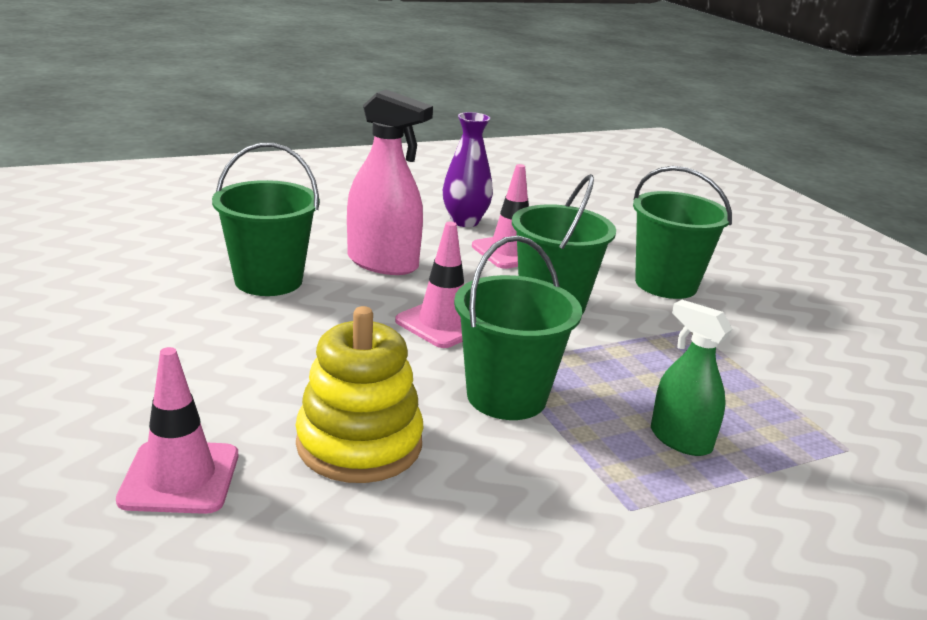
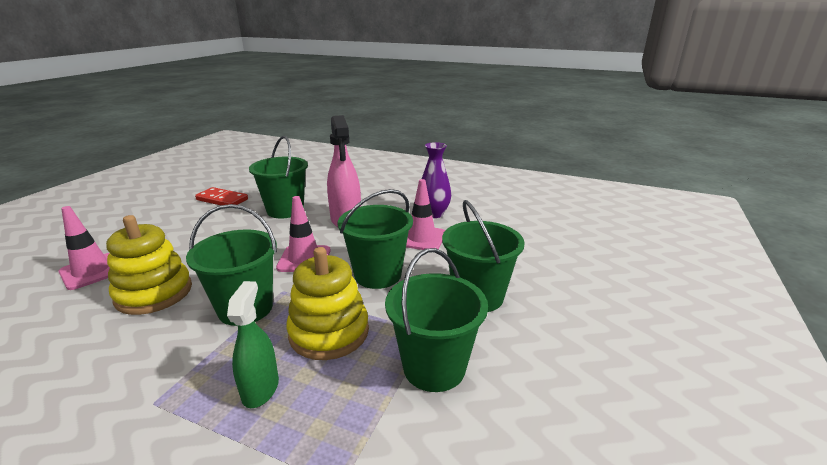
camera: 50 degrees right, 0 degrees up
none -> red domino [195,187,248,205]
none -> yellow stacking toy [286,247,369,360]
none -> green bucket [385,248,488,392]

